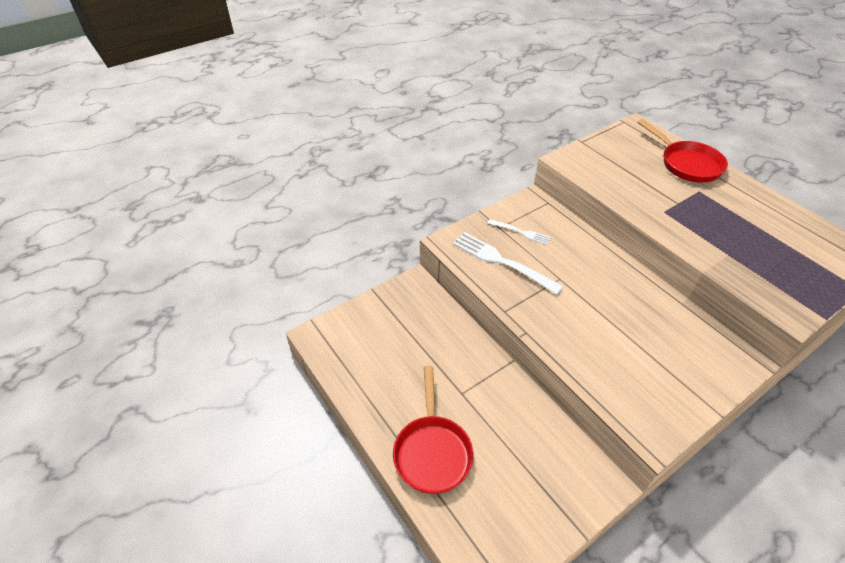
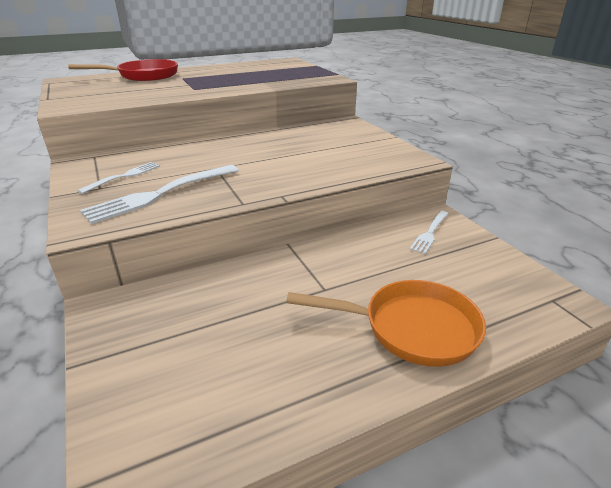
camera: 80 degrees left, 15 degrees down
red pan [393,366,473,494] -> orange pan [286,280,486,367]
none -> white fork [409,211,448,254]

